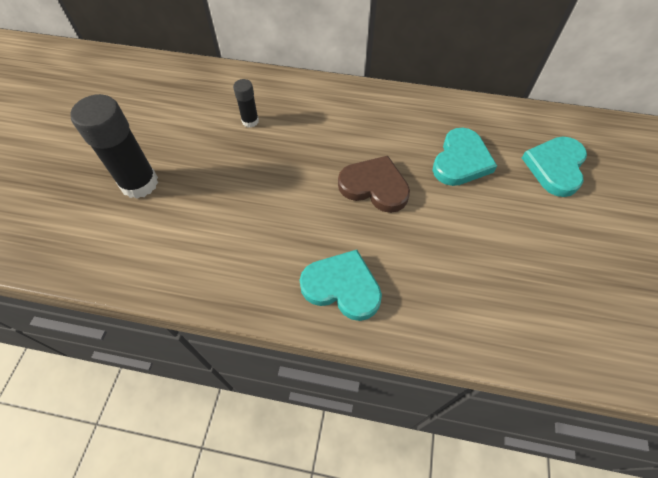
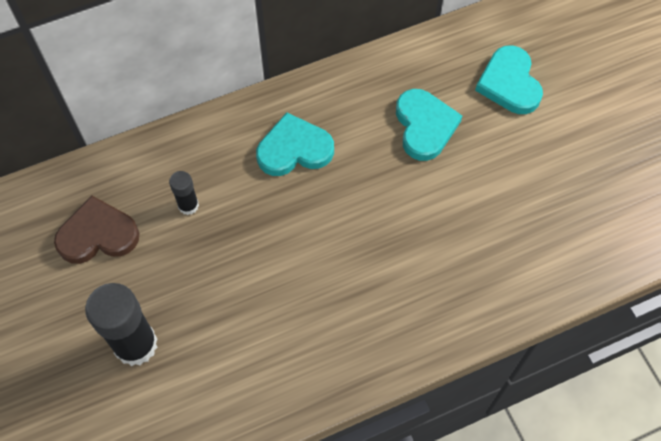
camera: 35 degrees left, 5 degrees up
turquoise heart [300,250,382,321] -> turquoise heart moved to [256,112,334,176]
brown heart [338,156,410,213] -> brown heart moved to [54,196,139,264]

